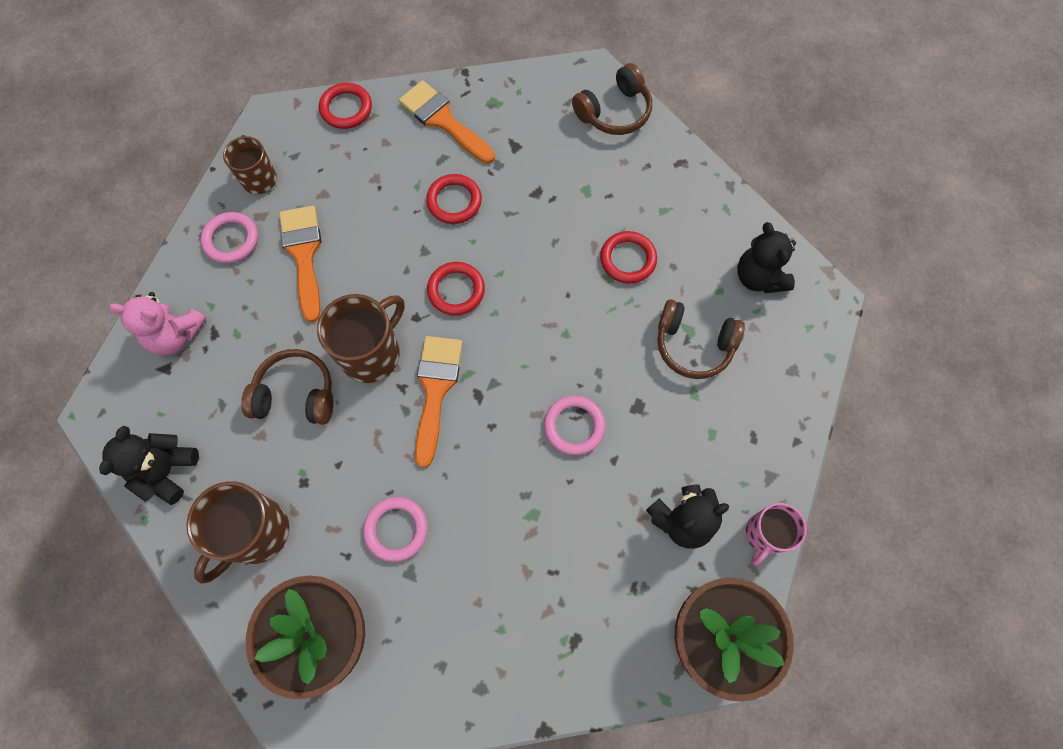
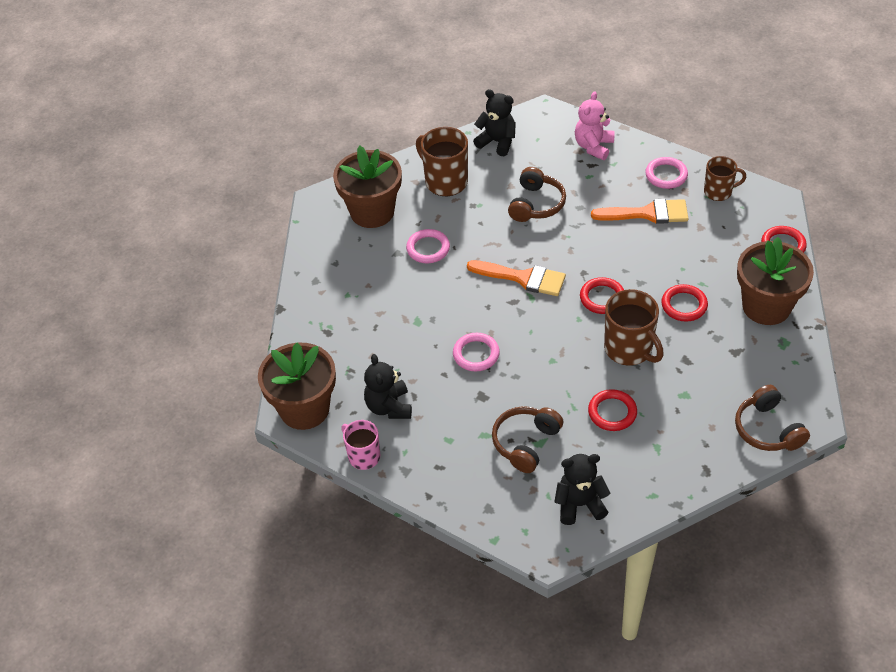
camera: 105 degrees right, 20 degrees down
brown mug [317,294,405,383] -> brown mug moved to [604,289,664,366]
orange brush [399,80,495,164] -> brown flower pot [737,237,814,325]

